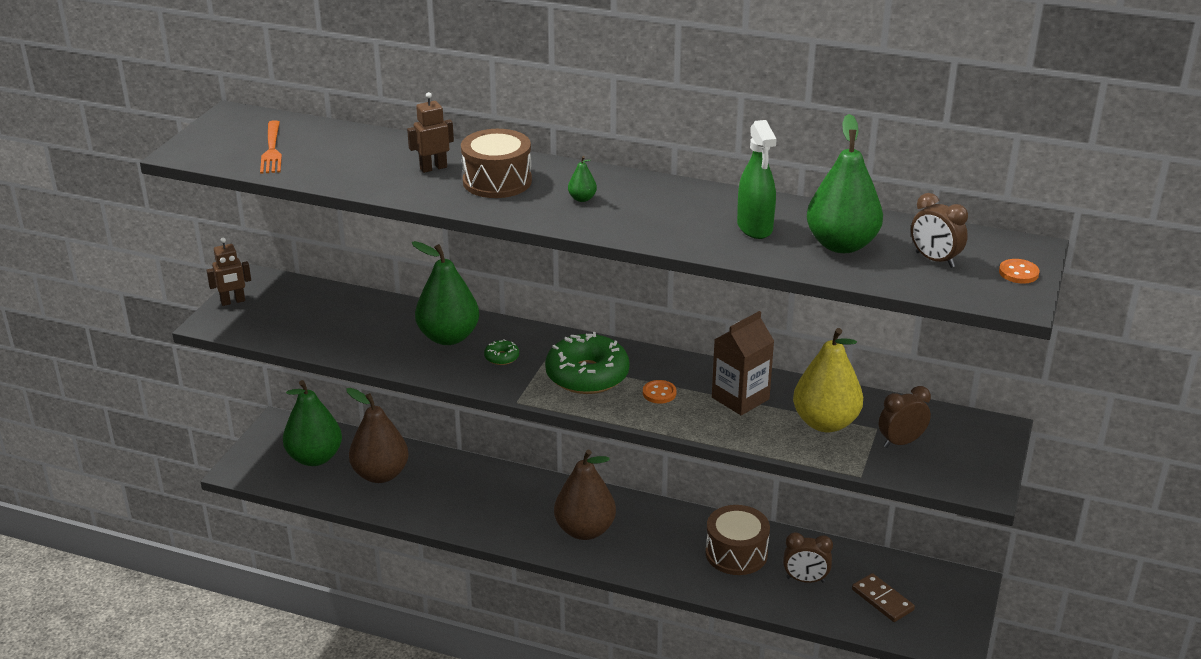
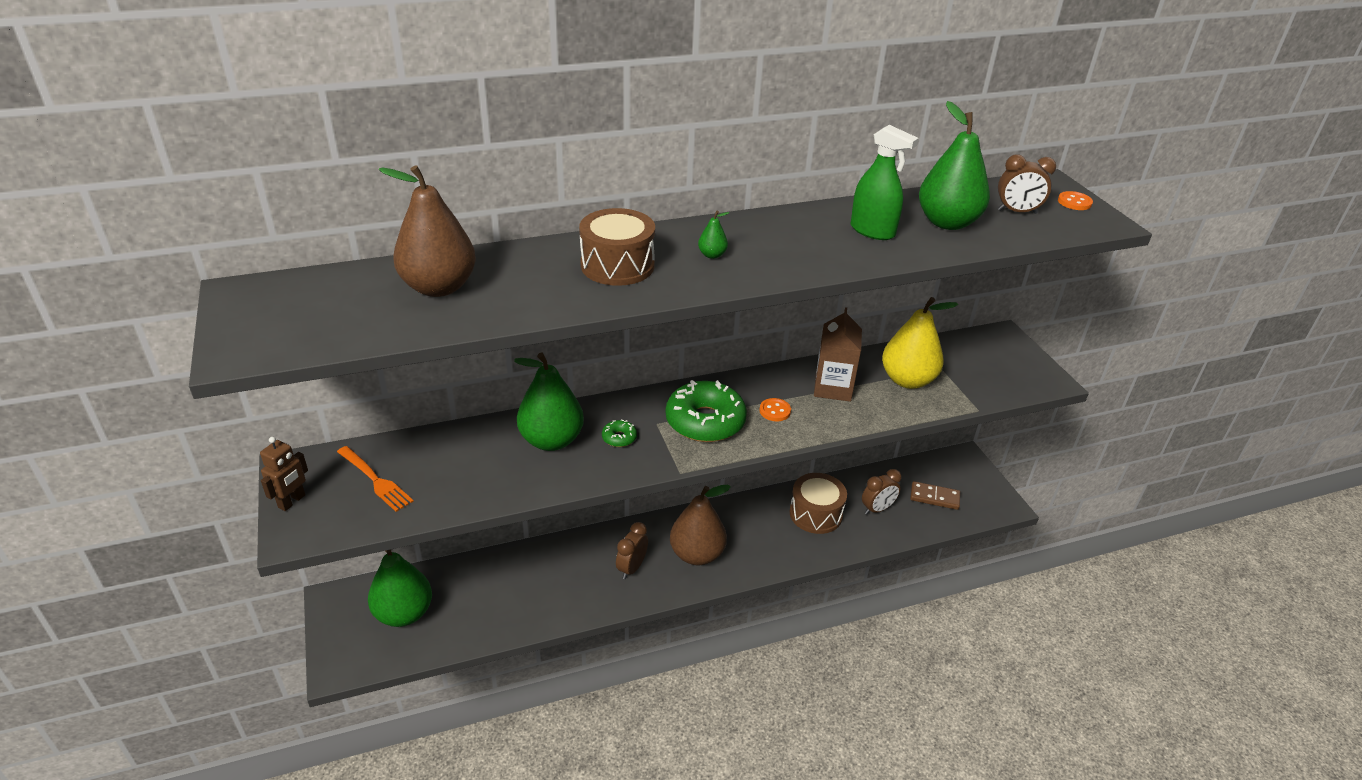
camera: 40 degrees left, 5 degrees up
orange fork [260,120,282,174] -> orange fork moved to [337,446,414,512]
brown pear [346,388,409,483] -> brown pear moved to [379,165,476,297]
brown robot [407,92,454,173] -> none
brown clock [879,386,931,448] -> brown clock moved to [616,522,648,579]

